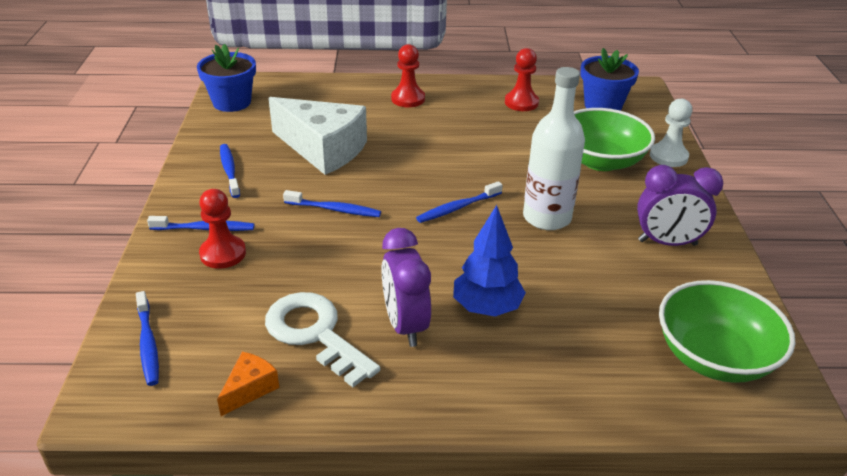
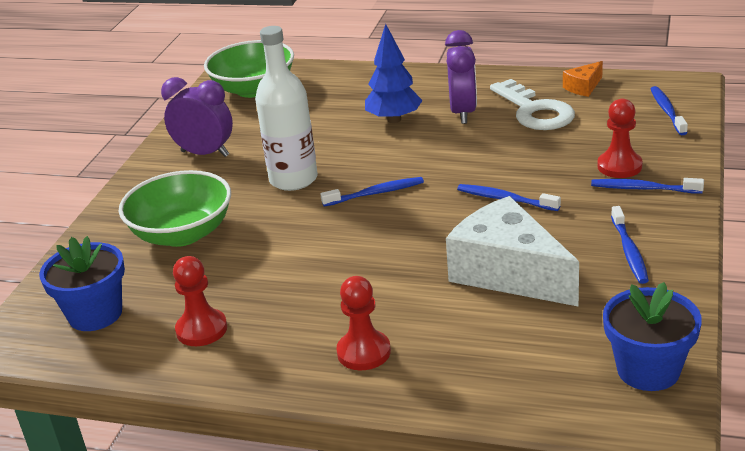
camera: 160 degrees left, 5 degrees down
white pawn [650,99,692,167] -> none

